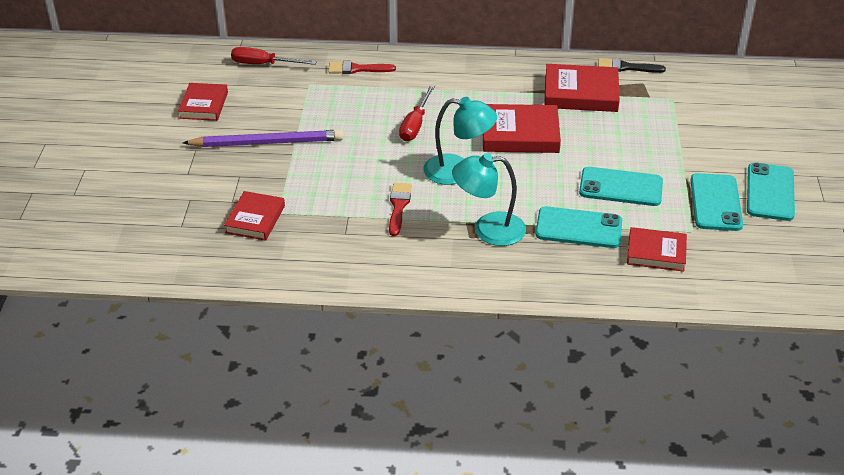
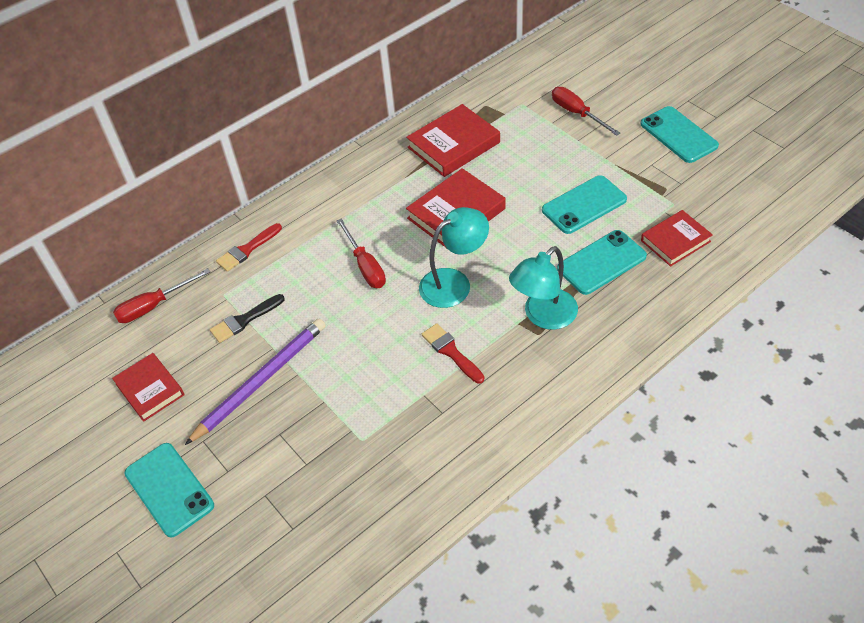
camera: 40 degrees left, 10 degrees up
red book [224,191,285,241] -> none
black brush [598,58,666,73] -> black brush moved to [210,294,285,343]
turquoise phone [690,173,743,231] -> turquoise phone moved to [124,443,214,538]
none -> red screwdriver [552,87,620,136]

